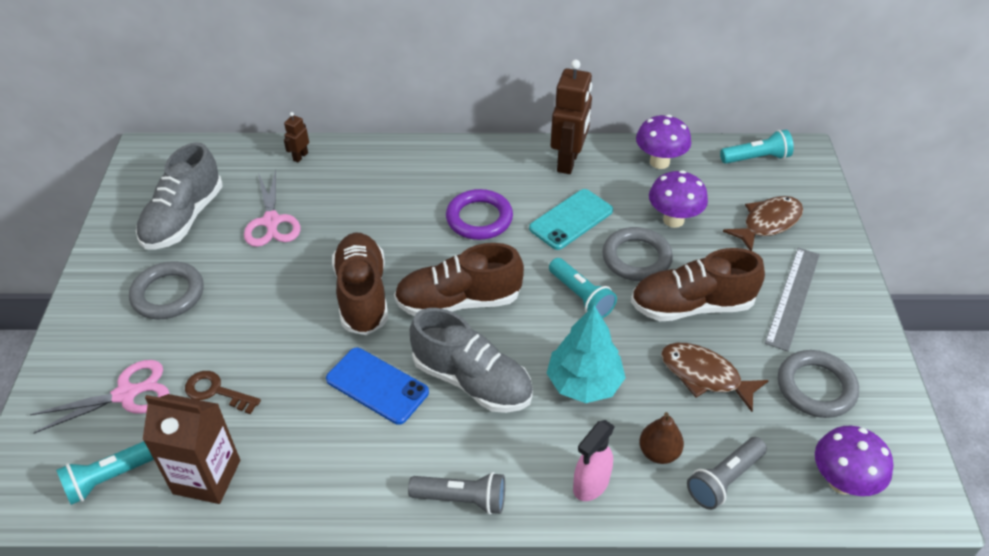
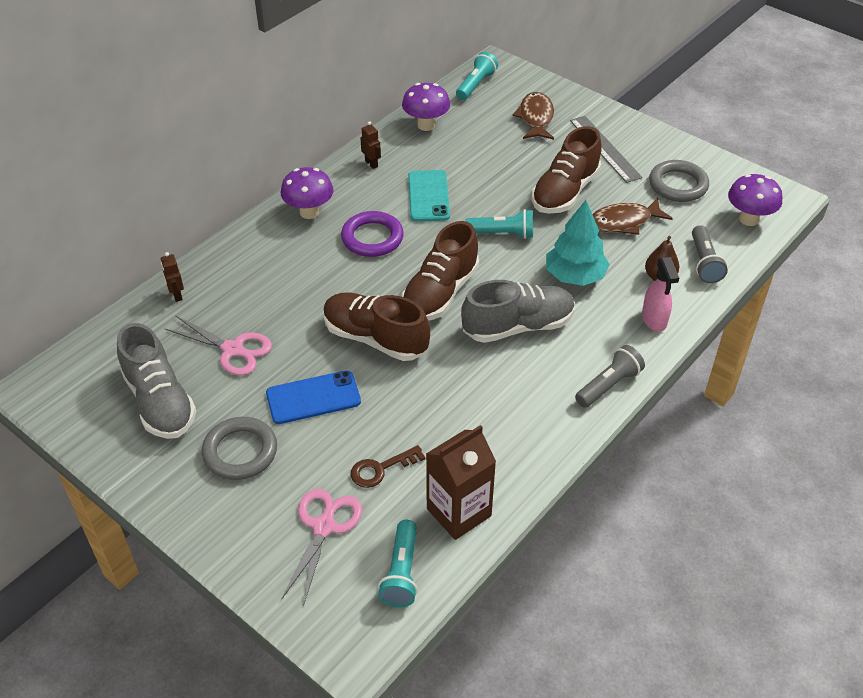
camera: 50 degrees left, 0 degrees up
blue phone [326,348,429,425] -> blue phone moved to [266,370,361,424]
brown robot [551,60,592,174] -> brown robot [360,121,381,169], size x0.46
grey ring [602,227,673,281] -> none
purple mushroom [649,170,708,228] -> purple mushroom moved to [281,167,334,219]

